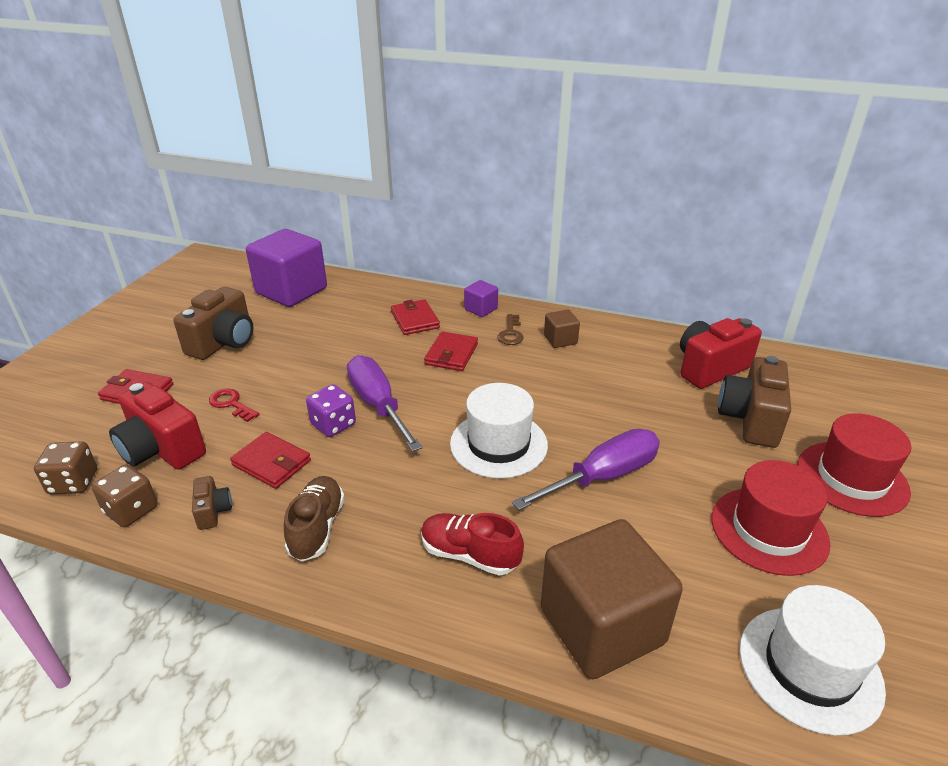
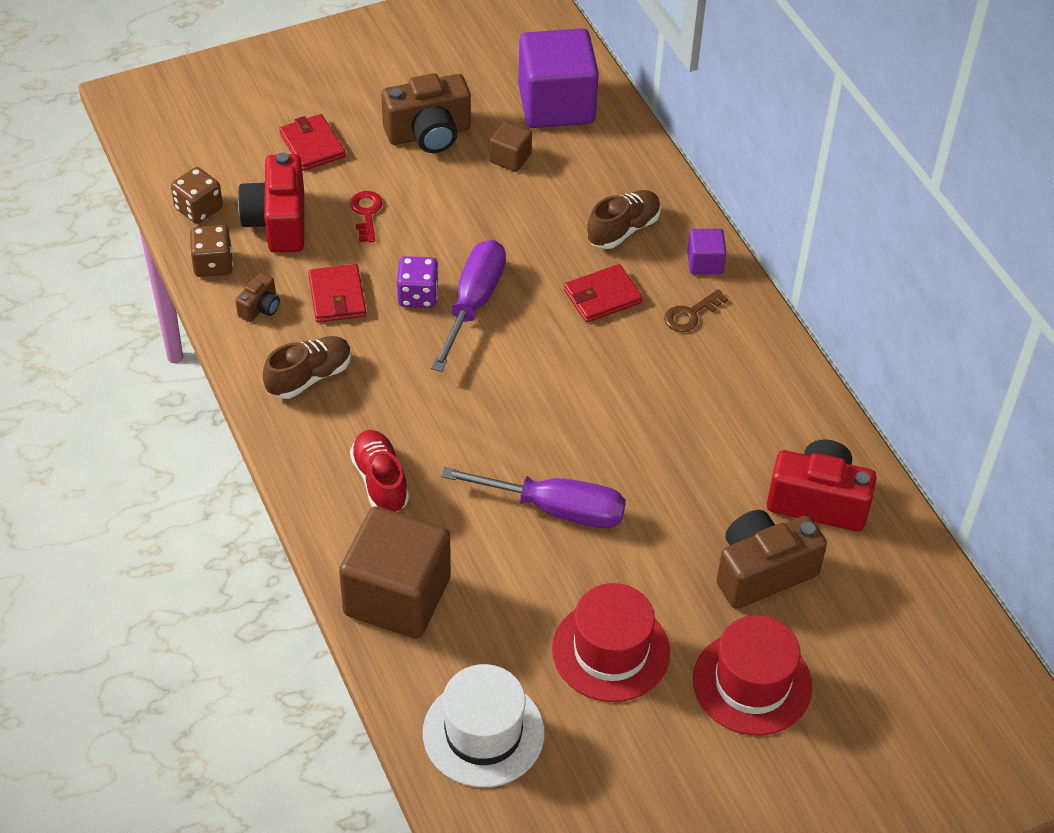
camera: 45 degrees right, 15 degrees up
red wallet [391,299,440,335] -> brown shoe [587,190,661,249]
white hat [450,383,548,479] -> none
brown cube [544,310,580,348] -> brown cube moved to [490,122,532,172]

